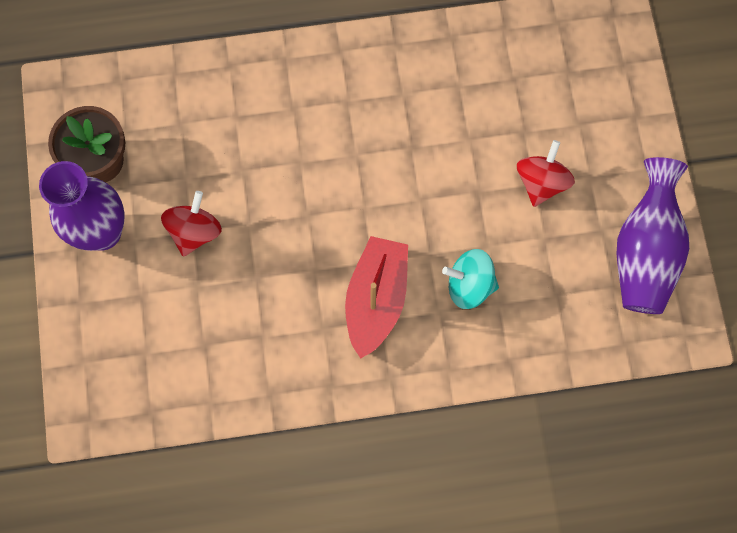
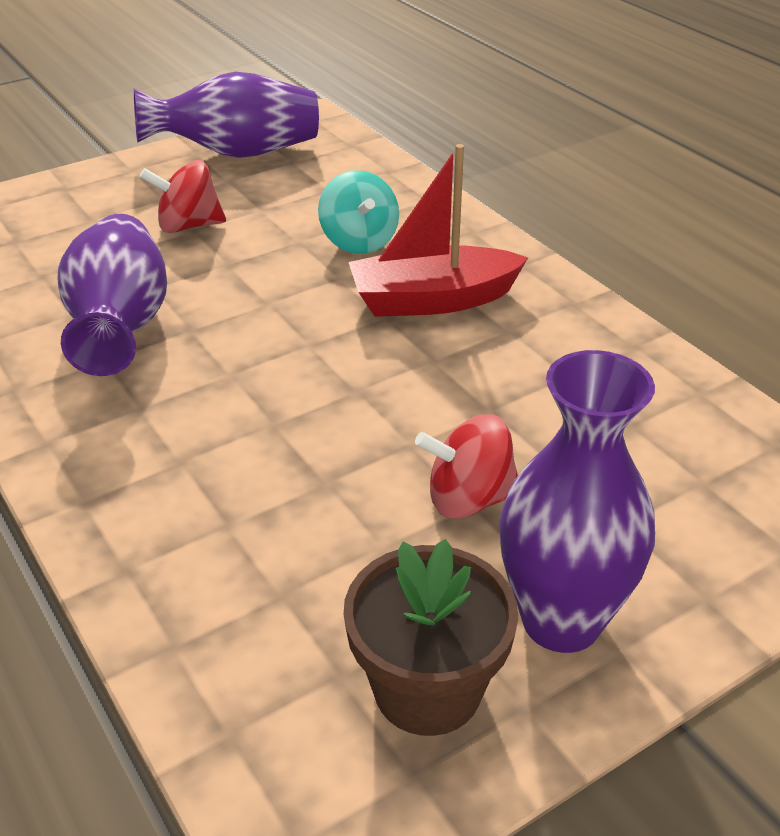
camera: 115 degrees left, 35 degrees down
none -> purple vase [58,214,167,376]

